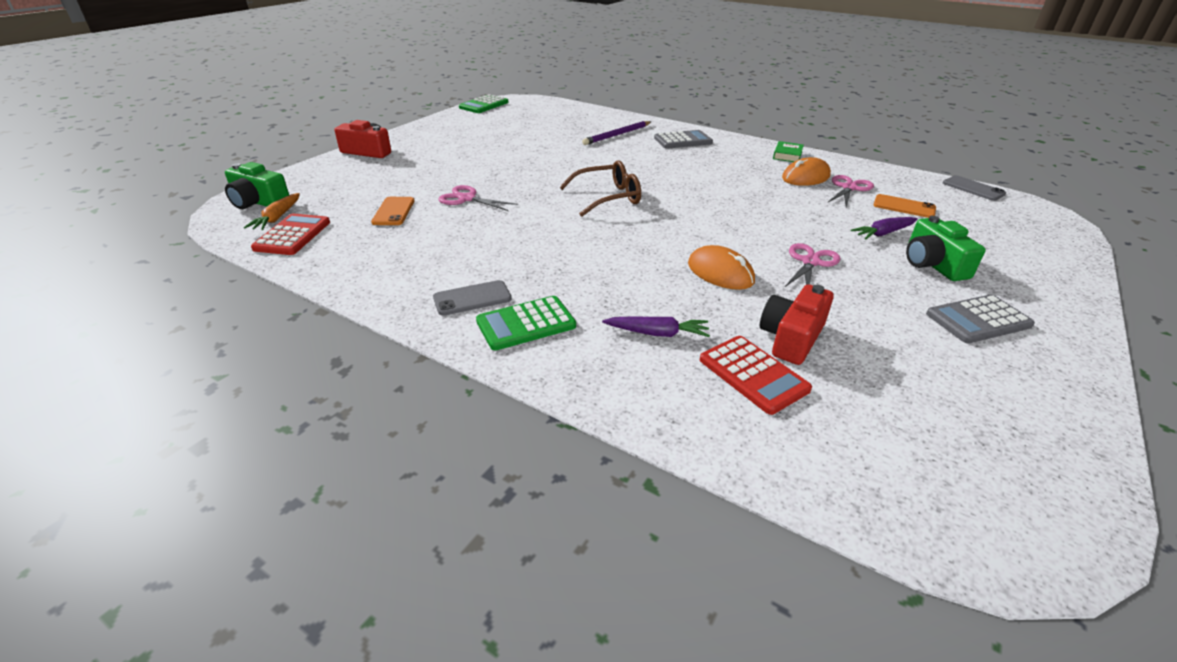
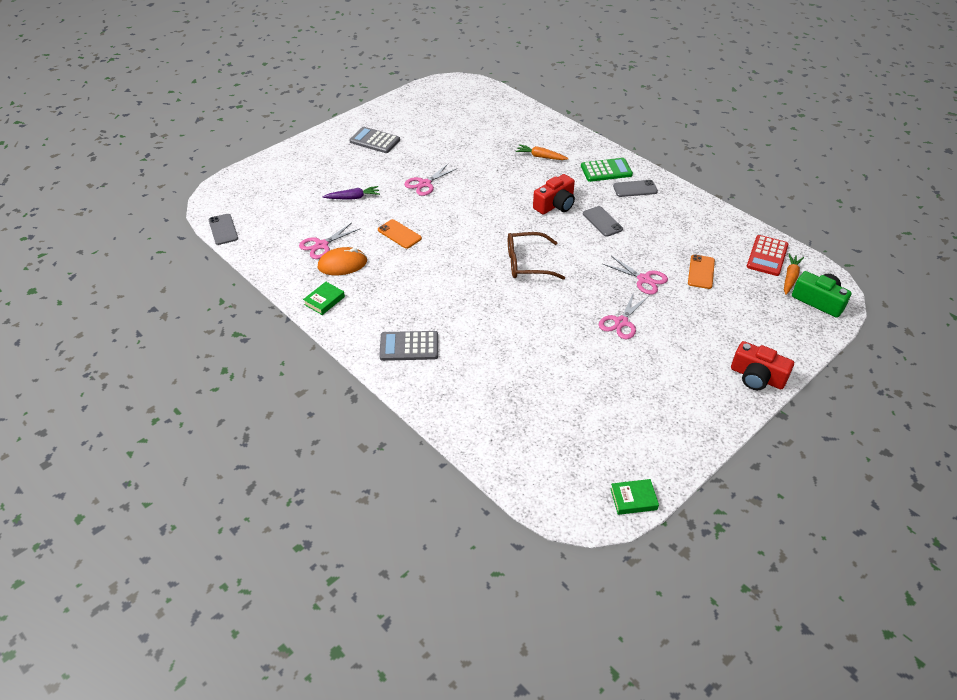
camera: 165 degrees left, 10 degrees up
green calculator [459,94,508,113] -> green book [610,479,659,515]
purple pencil [582,121,651,145] -> none
purple carrot [602,316,710,337] -> orange carrot [516,144,569,160]
orange mouse [688,245,755,290] -> none
red calculator [700,336,812,415] -> none
red camera [760,284,834,365] -> red camera moved to [533,174,575,214]
orange phone [873,194,936,218] -> orange phone moved to [378,219,422,249]
green camera [906,216,986,281] -> none
grey calculator [926,294,1035,343] -> grey calculator turned 150 degrees counterclockwise [349,127,400,153]
none -> grey phone [583,206,623,237]
none -> pink scissors [599,292,648,339]

